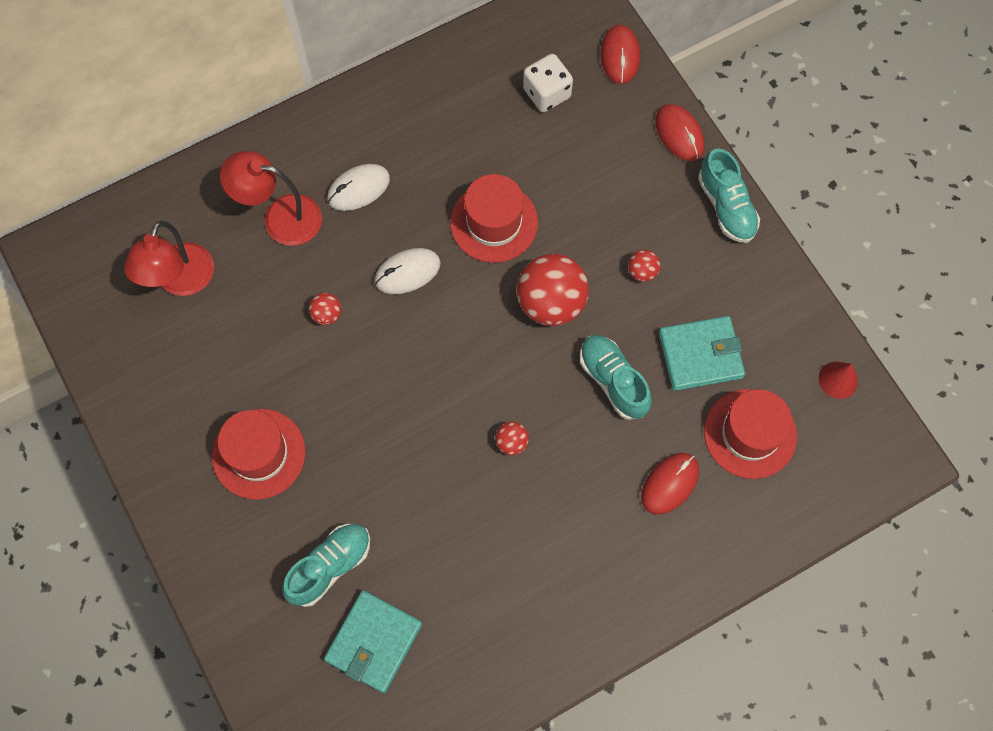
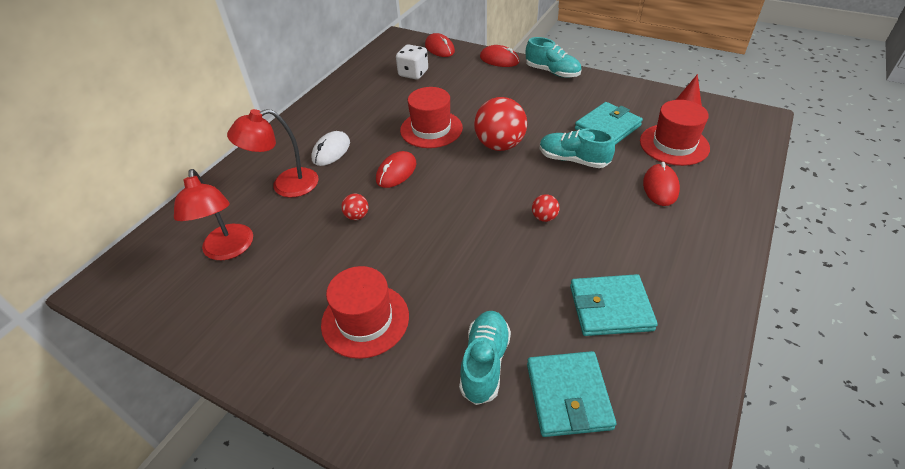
camera: 30 degrees left, 25 degrees down
white mouse [374,248,441,294] -> red mouse [376,151,416,188]
red ball [628,250,660,282] -> none
none -> turquoise wallet [570,274,658,336]

